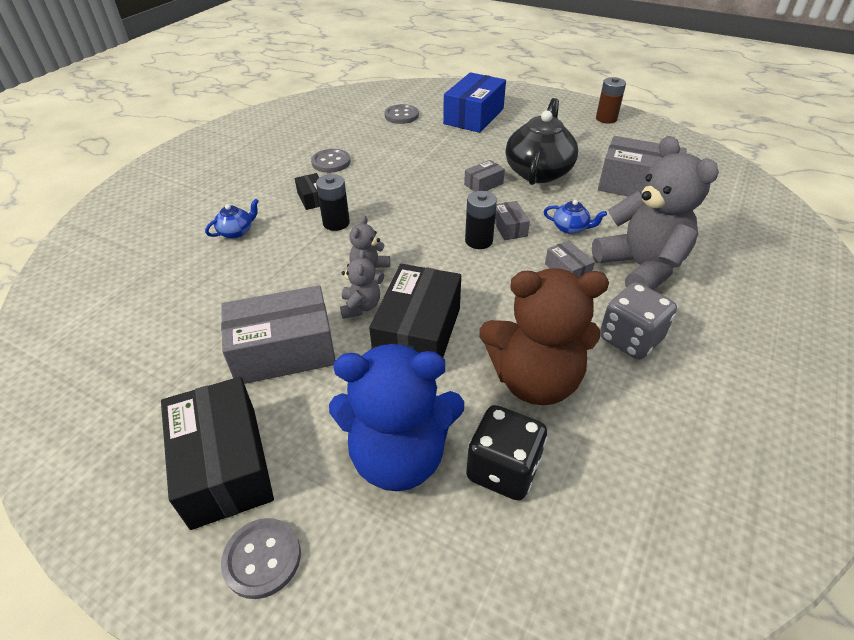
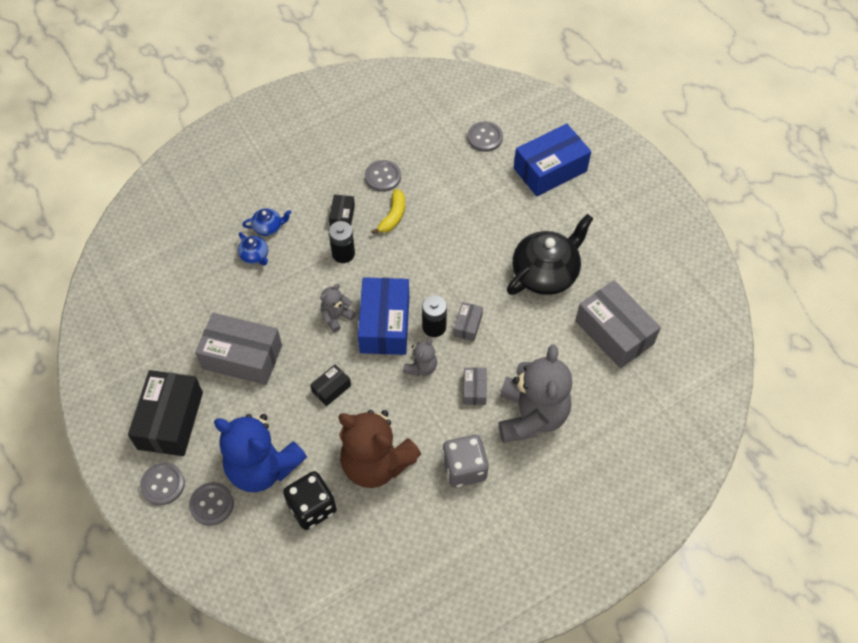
camera: 30 degrees right, 15 degrees up
grey teddy bear [340,250,380,319] -> grey teddy bear moved to [403,338,437,376]
black box [369,264,461,357] -> black box [310,364,351,406], size x0.47
grey box [464,160,505,192] -> none
blue teapot [544,200,607,234] -> blue teapot moved to [238,232,268,265]
brown battery [596,77,626,124] -> none
none -> grey button [189,482,234,526]
none -> blue box [358,277,409,355]
none -> yellow banana [371,189,405,234]

